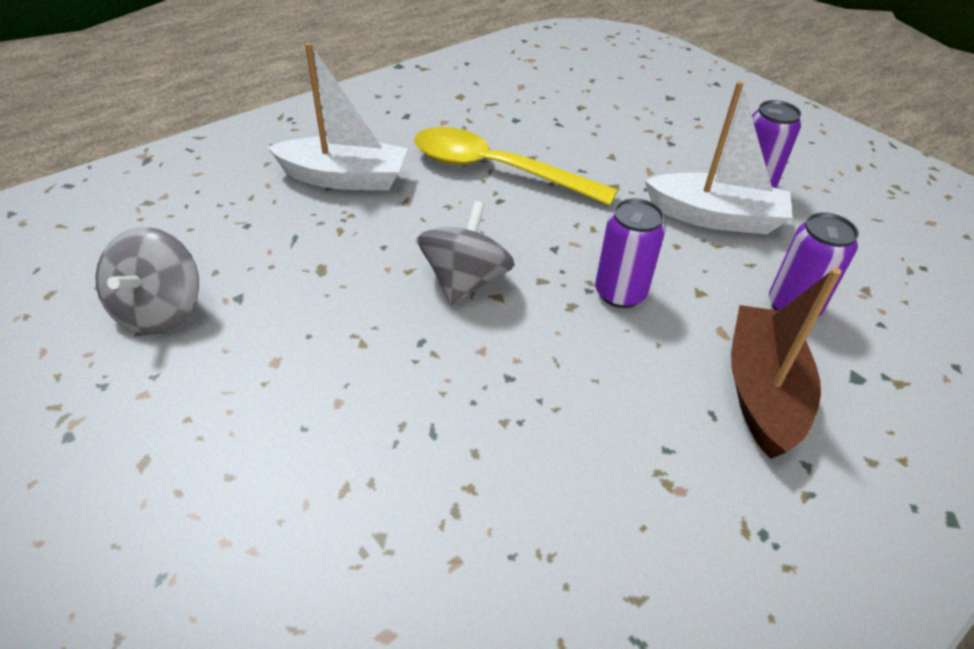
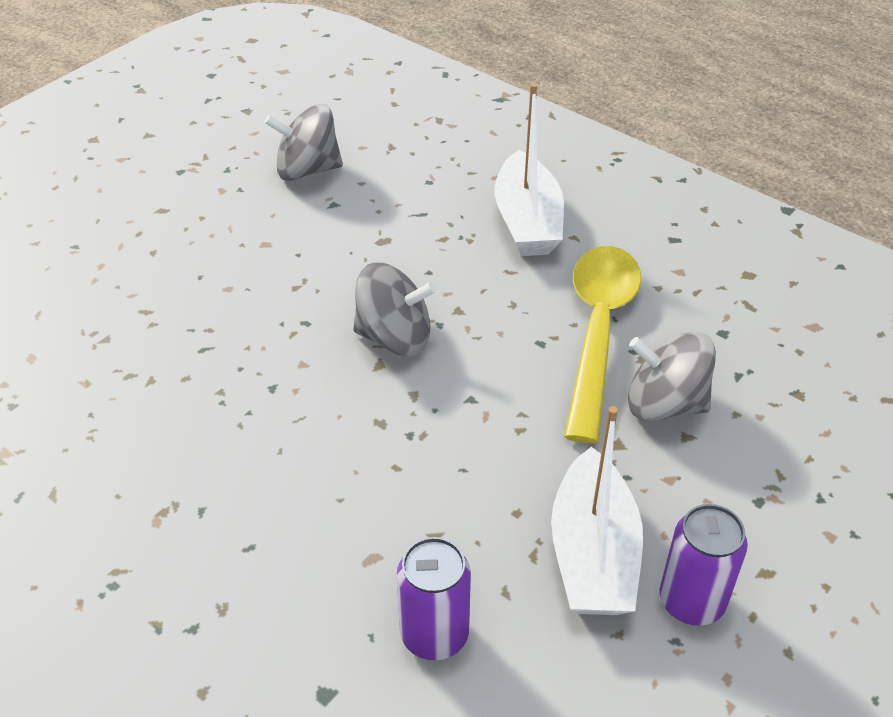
camera: 80 degrees right, 0 degrees up
purple can [595,198,666,308] -> none
brown boat [731,268,842,459] -> none
none -> grey spinning top [628,332,716,421]

